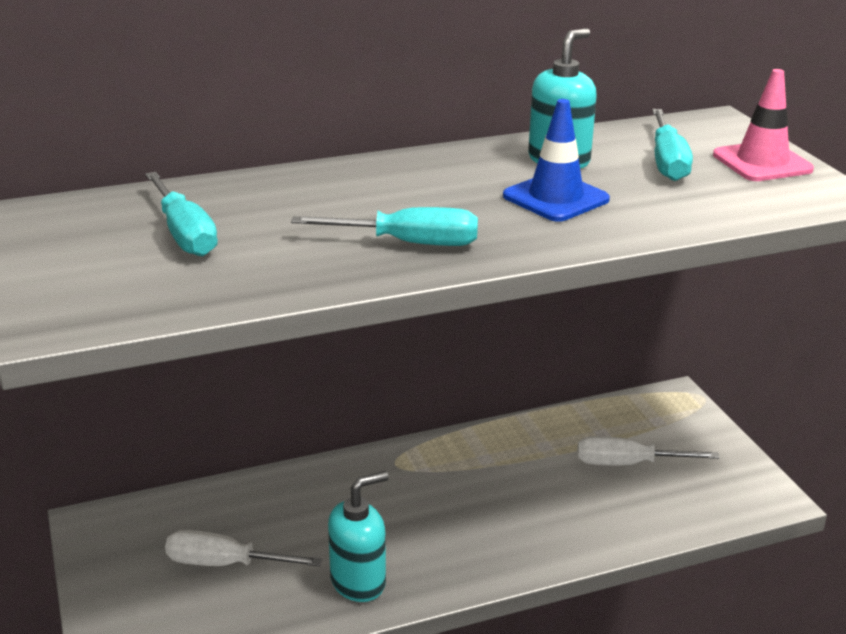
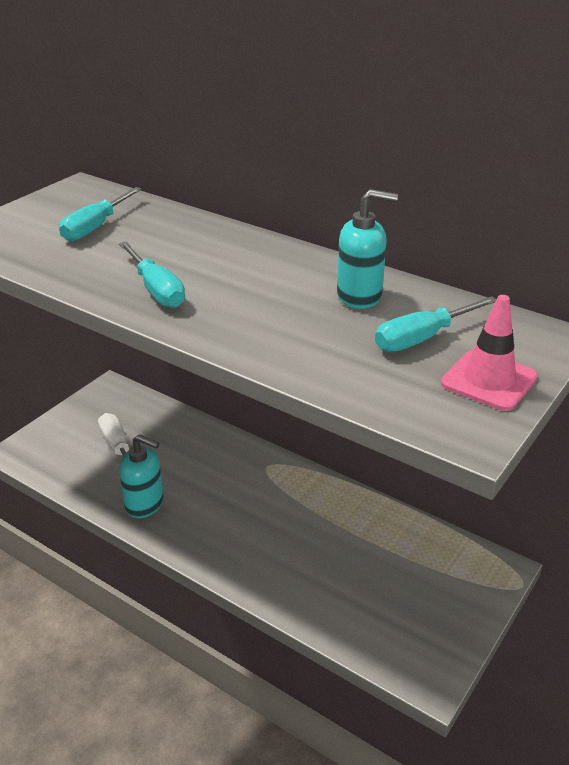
camera: 55 degrees right, 5 degrees up
blue traffic cone [503,99,610,222] -> none
white screwdriver [577,436,719,465] -> none

